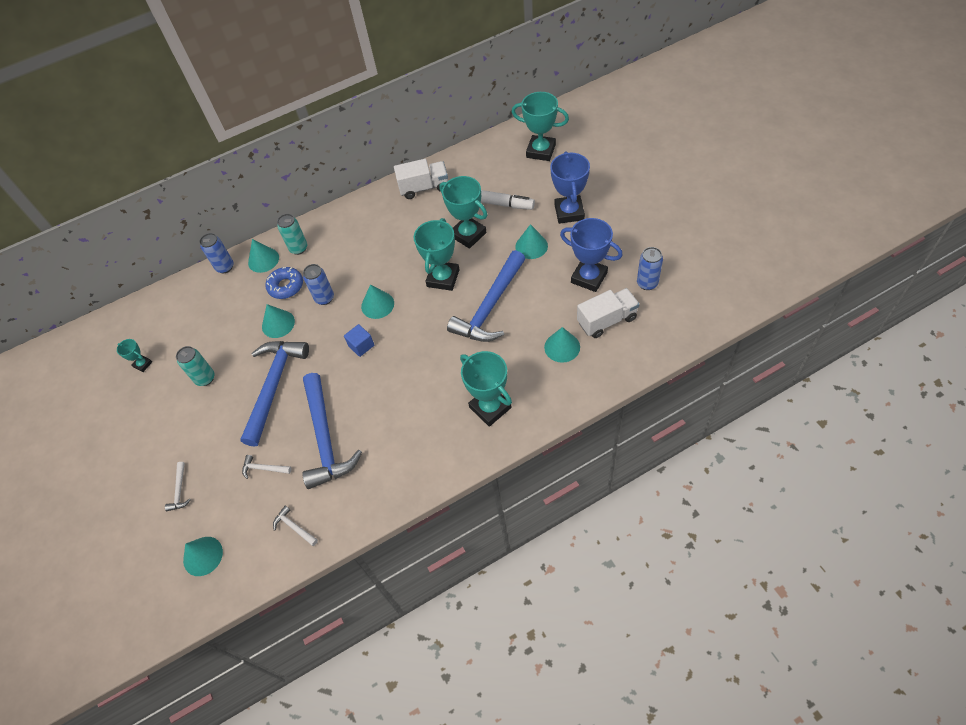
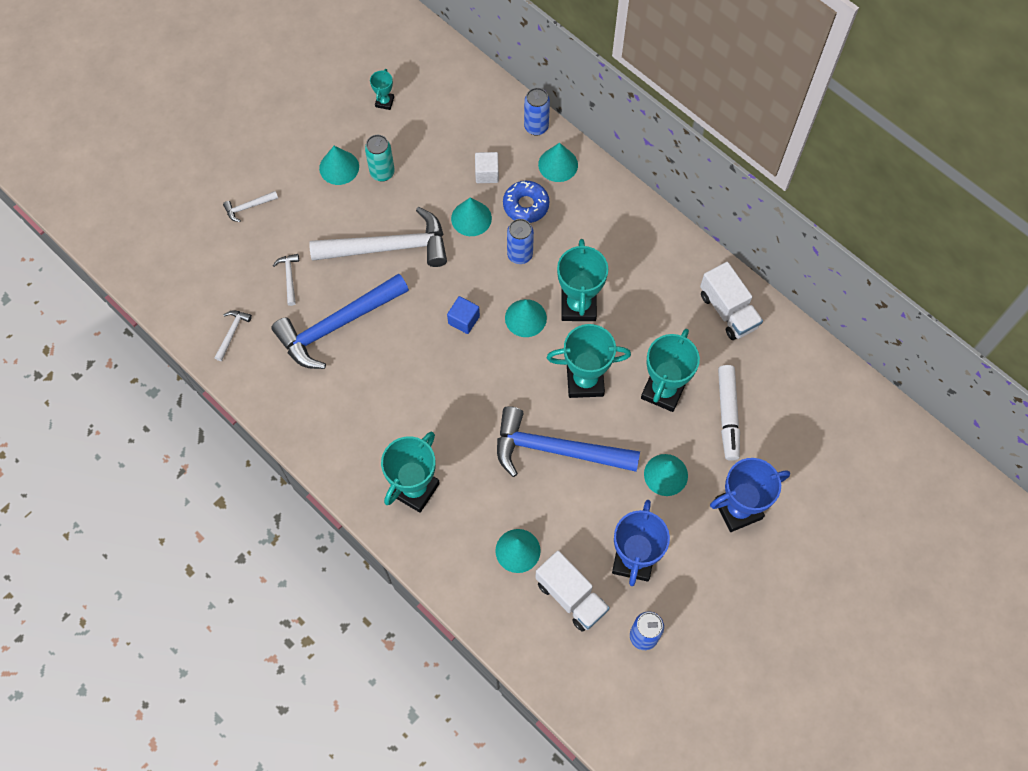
camera: 65 degrees right, 10 degrees up
turquoise cone [183,537,223,576] -> turquoise cone moved to [319,146,359,185]
blue hammer [240,341,309,447] -> white hammer [309,207,447,267]
turquoise can [277,214,307,255] -> none
turquoise trophy [512,92,569,161] -> turquoise trophy moved to [557,239,608,321]
none -> white cube [475,152,499,183]

